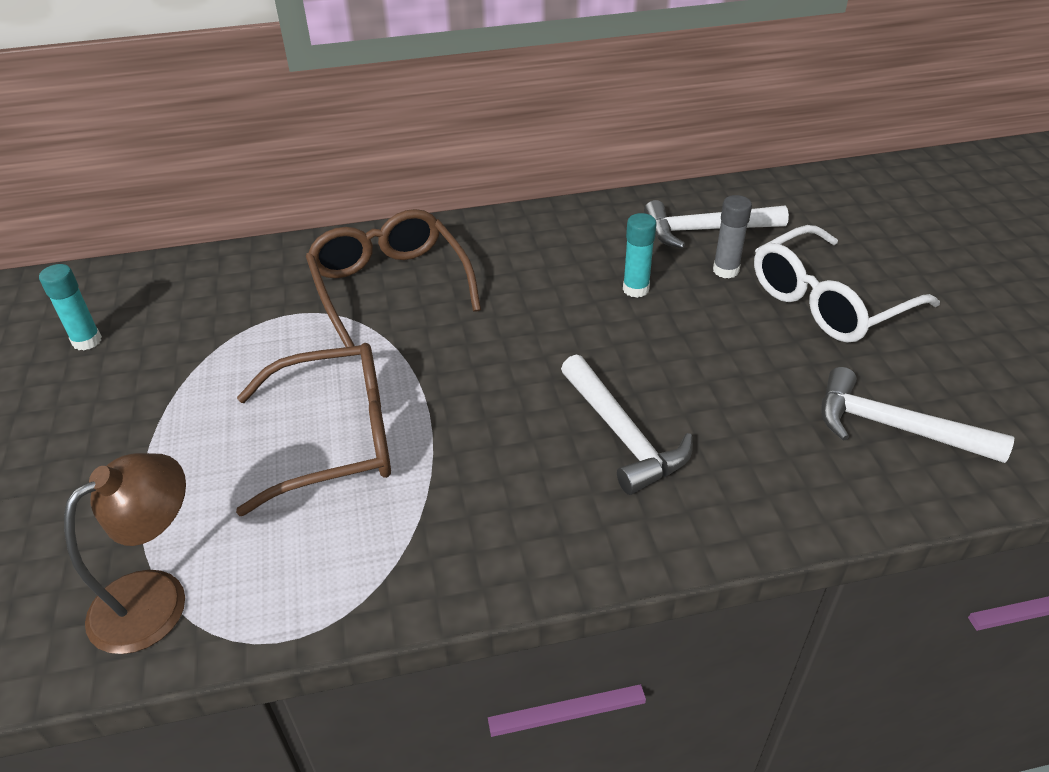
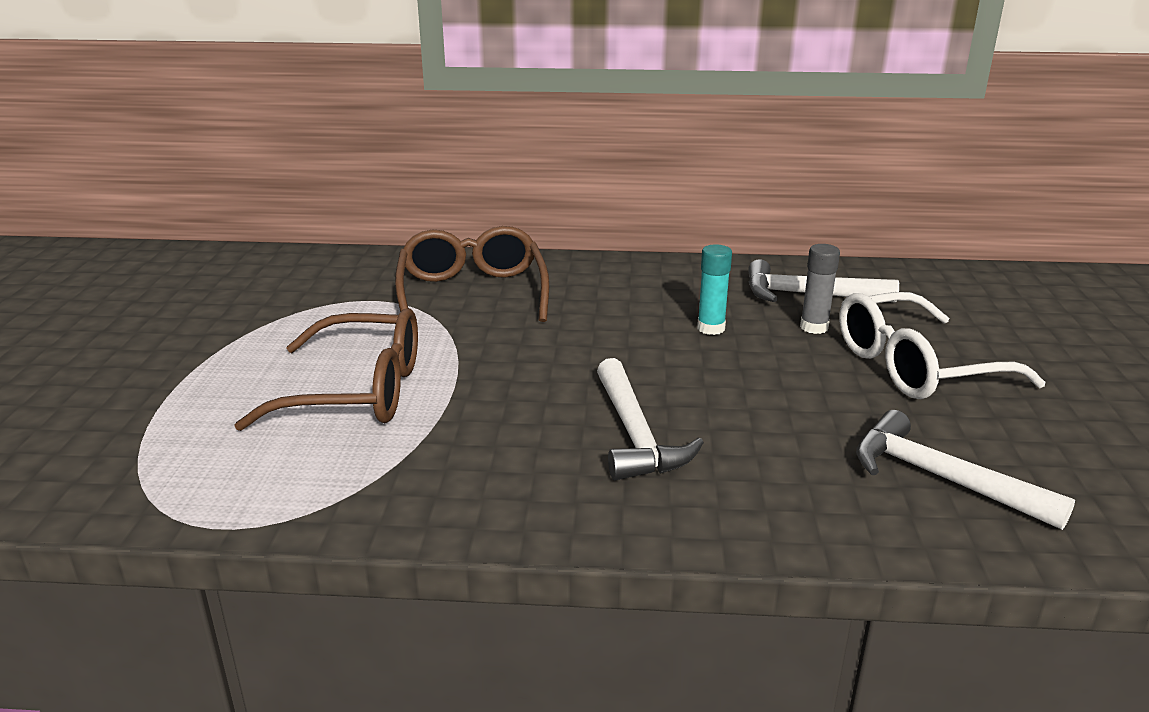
camera: 15 degrees right, 15 degrees down
turquoise glue stick [39,264,102,350] -> none
brown lamp [64,453,186,654] -> none

